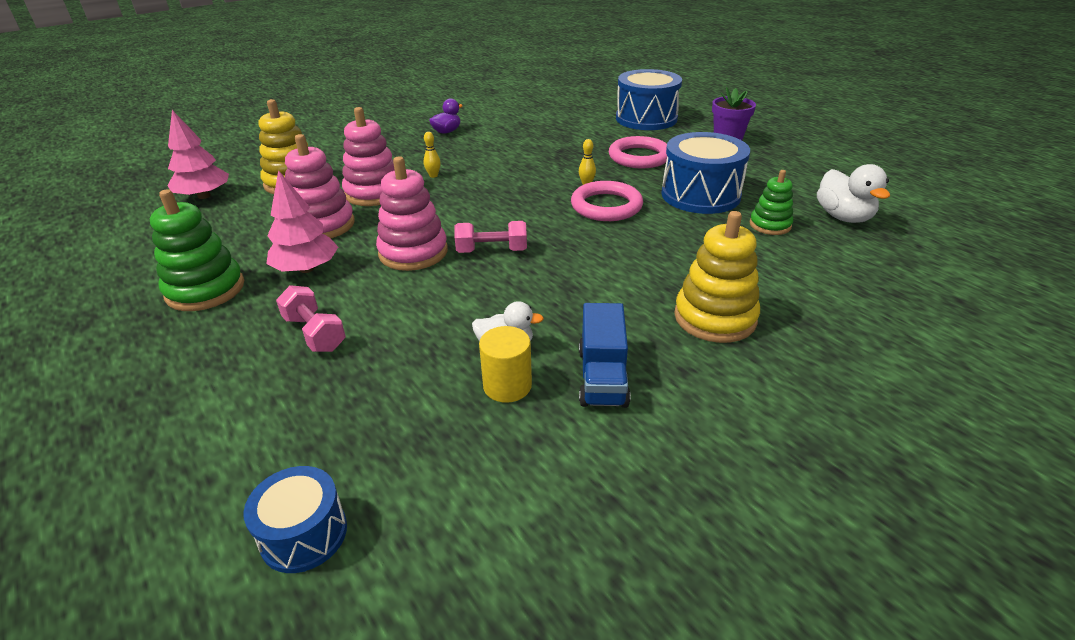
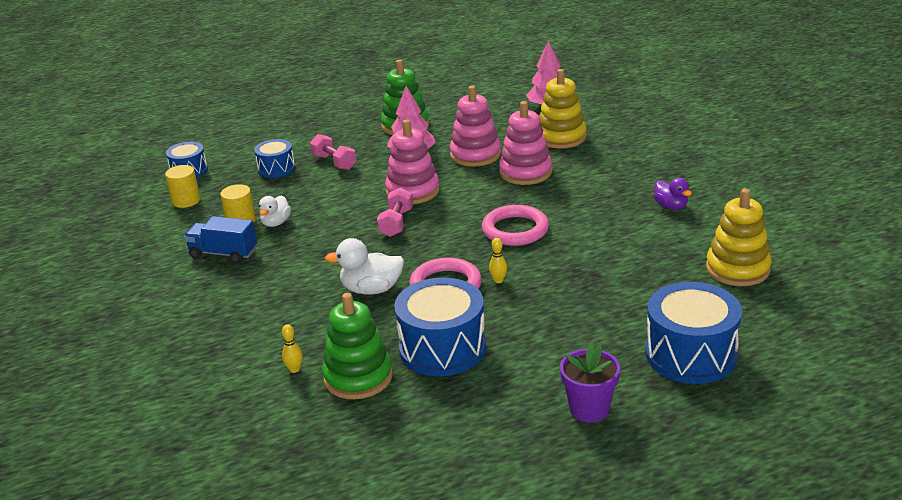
camera: 105 degrees right, 5 degrees down
pink dumbbell [276,285,346,352] -> pink dumbbell turned 75 degrees clockwise [310,134,356,170]
yellow bowling pin [424,132,441,178] -> yellow bowling pin moved to [282,324,303,373]
pink ring [609,136,667,169] -> pink ring moved to [482,205,549,246]
yellow stacking toy [674,211,760,343] -> yellow stacking toy moved to [706,189,772,286]
green stacking toy [750,170,793,235] -> green stacking toy [322,293,393,399], size x1.62
white duck [817,164,890,223] -> white duck moved to [325,238,404,295]
none -> yellow cylinder [165,165,200,208]
none -> blue drum [254,139,295,178]

